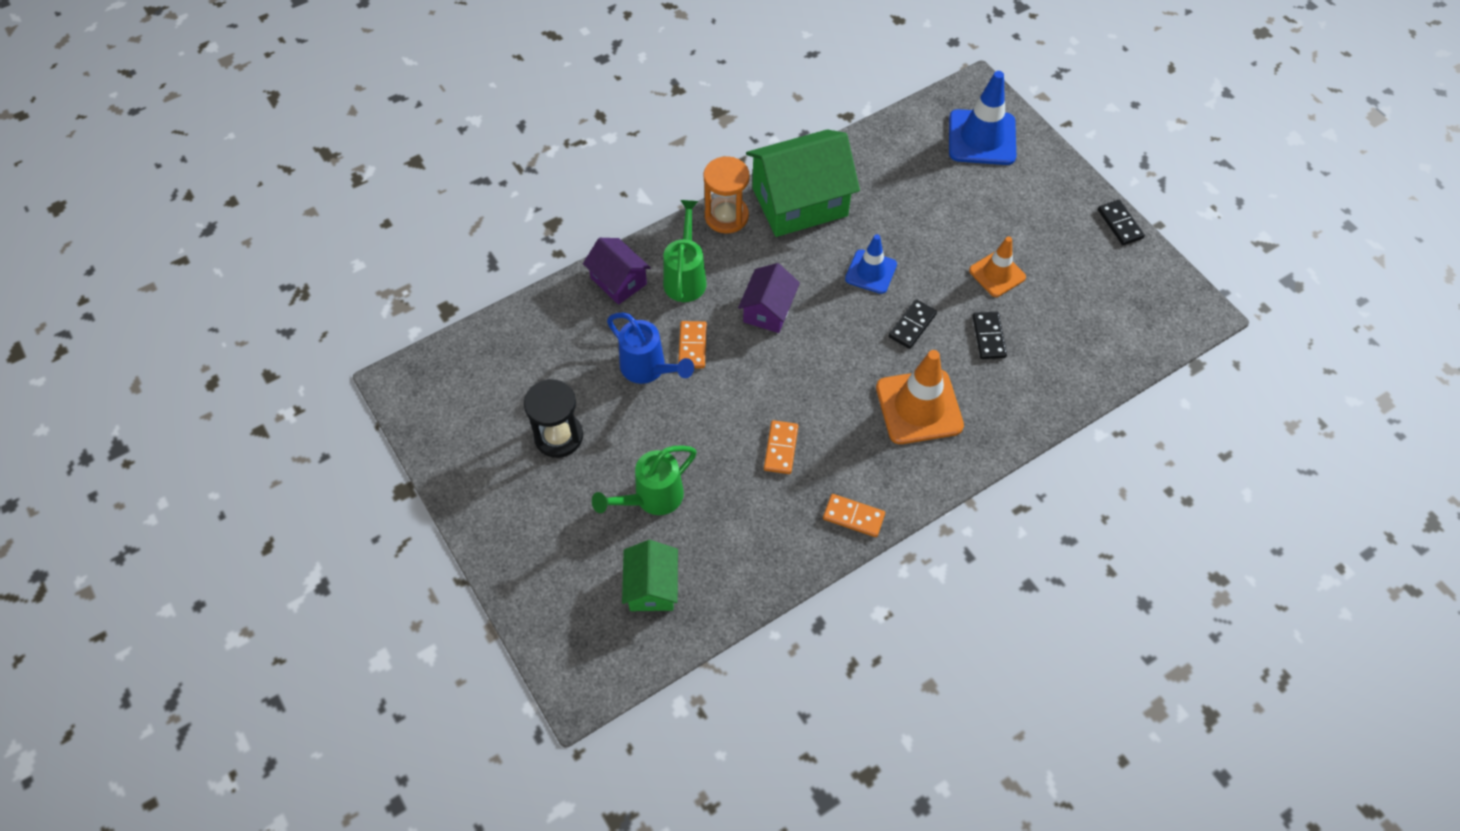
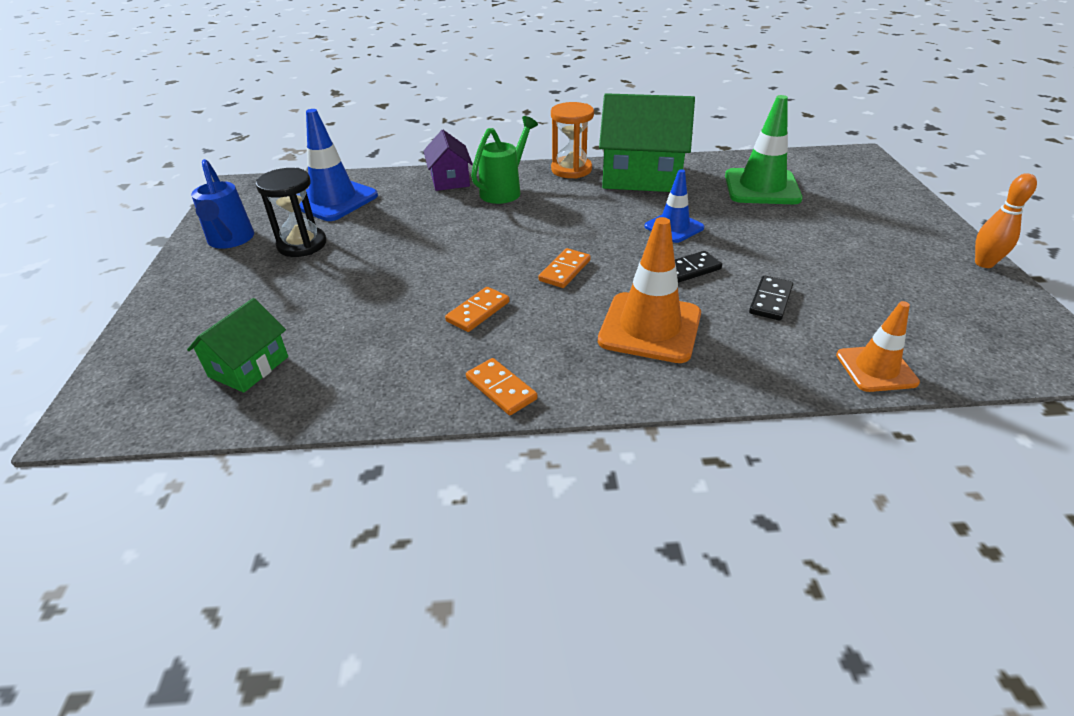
camera: 30 degrees right, 20 degrees down
green watering can [592,445,697,515] -> none
blue watering can [607,313,694,384] -> blue watering can moved to [191,159,254,249]
orange domino [678,321,707,369] -> orange domino moved to [538,248,591,288]
purple house [738,263,800,333] -> none
blue traffic cone [949,71,1016,165] -> blue traffic cone moved to [299,109,378,221]
orange traffic cone [969,237,1026,297] -> orange traffic cone moved to [836,301,920,392]
black domino [1098,200,1145,245] -> orange bowling pin [975,173,1037,268]
none -> green traffic cone [725,95,803,204]

